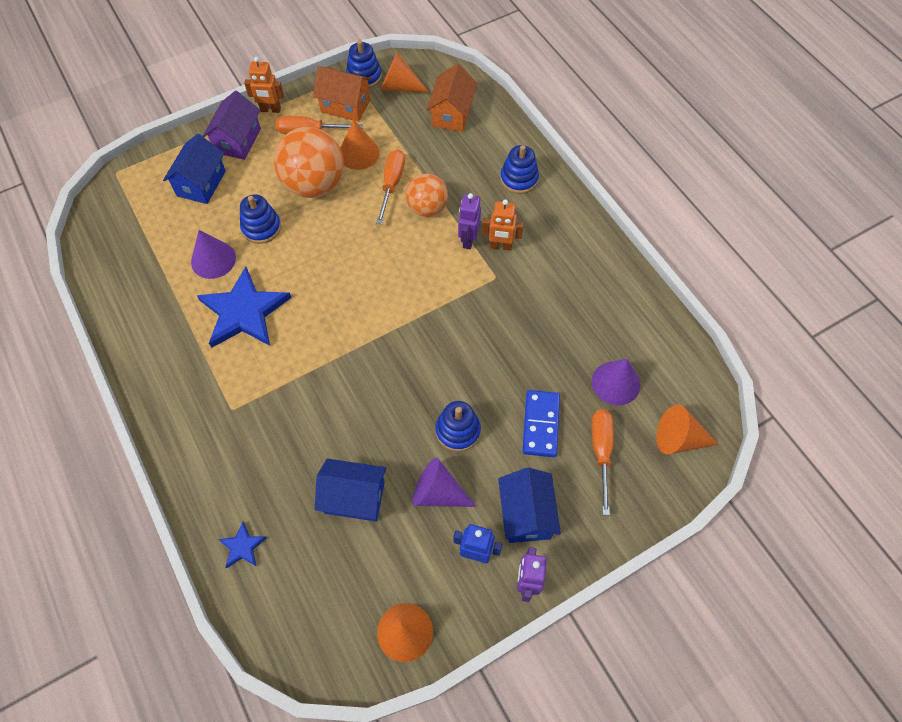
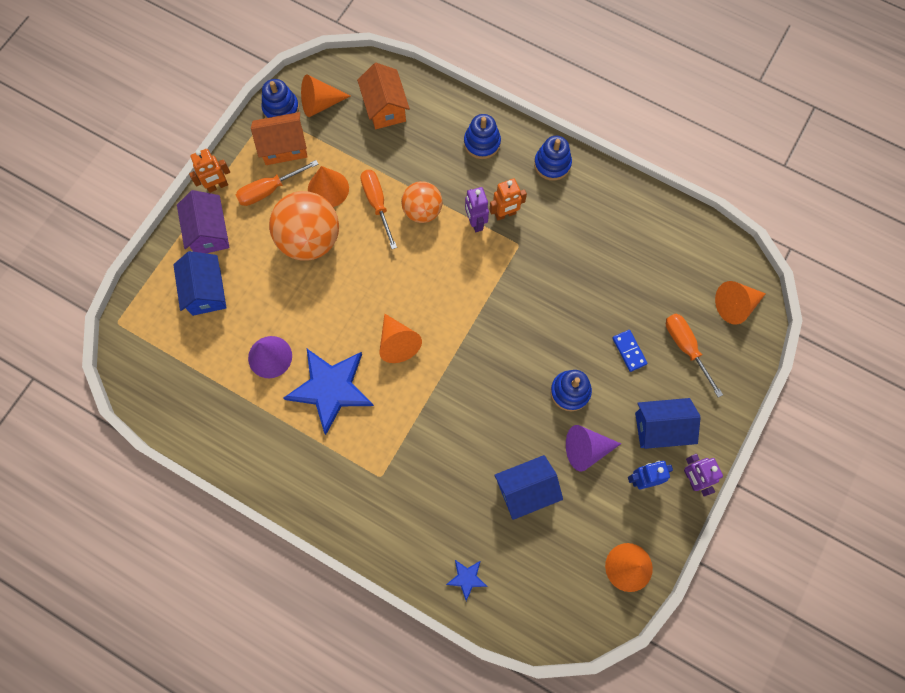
camera: 30 degrees left, 10 degrees up
blue stacking toy [240,194,281,244] -> blue stacking toy moved to [534,136,572,181]
blue house [498,468,561,543] -> blue house turned 60 degrees counterclockwise [635,398,701,449]
blue domino [522,390,560,457] -> blue domino [612,330,648,372], size x0.66
purple cone [592,359,640,405] -> none
none -> orange cone [380,314,422,363]

